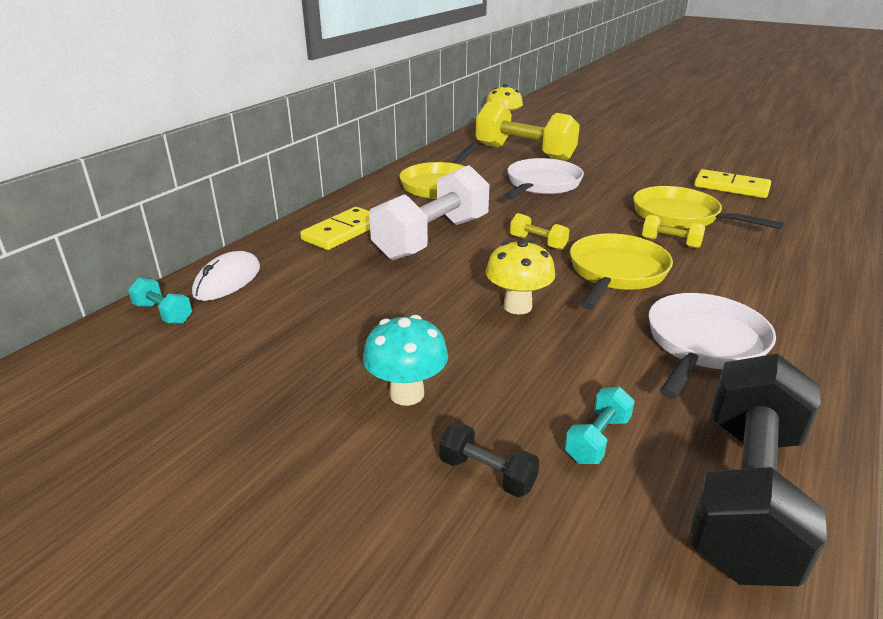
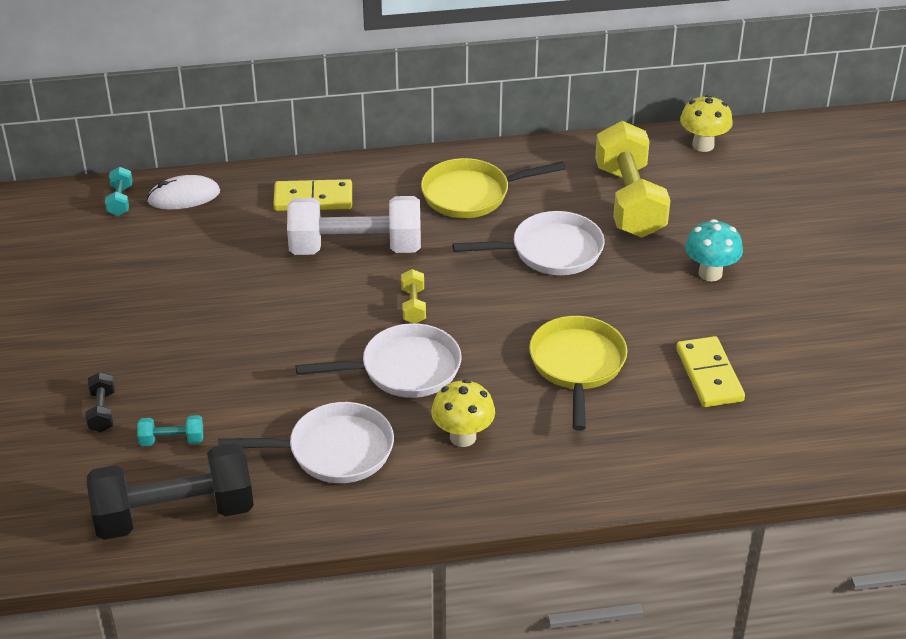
camera: 50 degrees right, 10 degrees up
turquoise mushroom [363,315,448,406] -> turquoise mushroom moved to [685,219,743,281]
yellow mushroom [486,240,555,315] -> yellow mushroom moved to [431,379,495,447]
yellow pan [570,233,673,310] -> white pan [296,323,462,398]
yellow dumbbell [642,215,705,248] -> none

